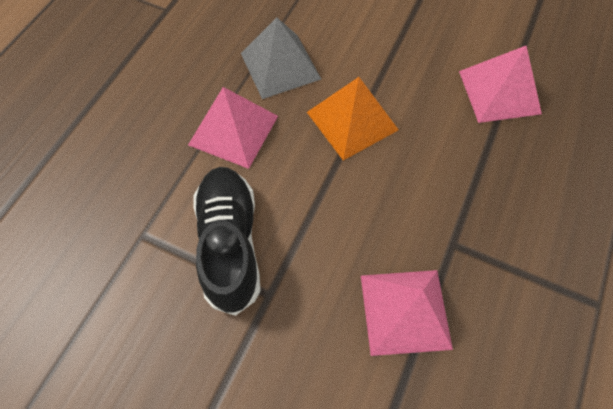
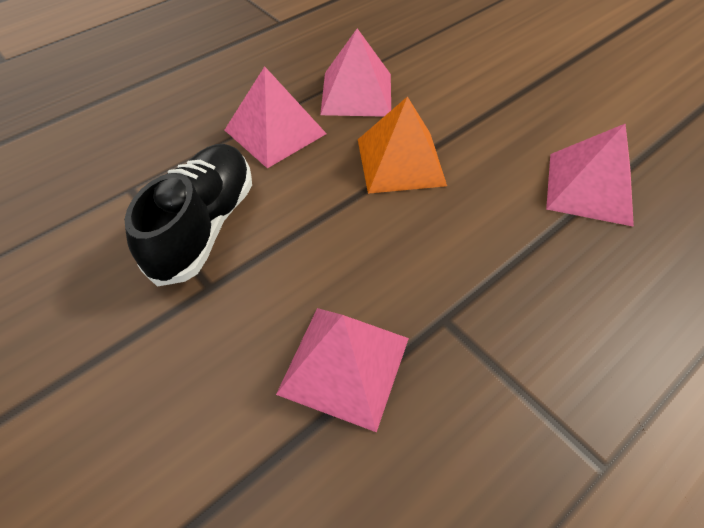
camera: 25 degrees right, 10 degrees down
grey pyramid [241,18,321,99] -> pink pyramid [320,28,391,117]

